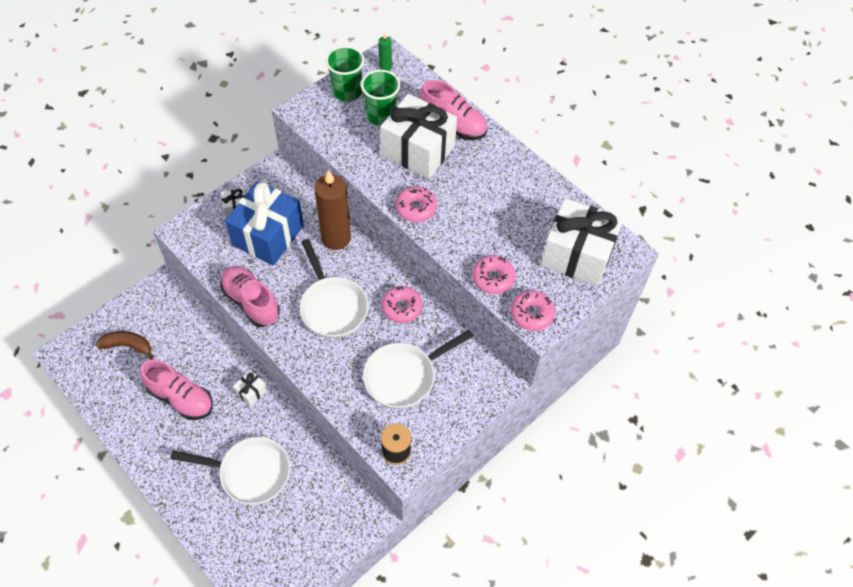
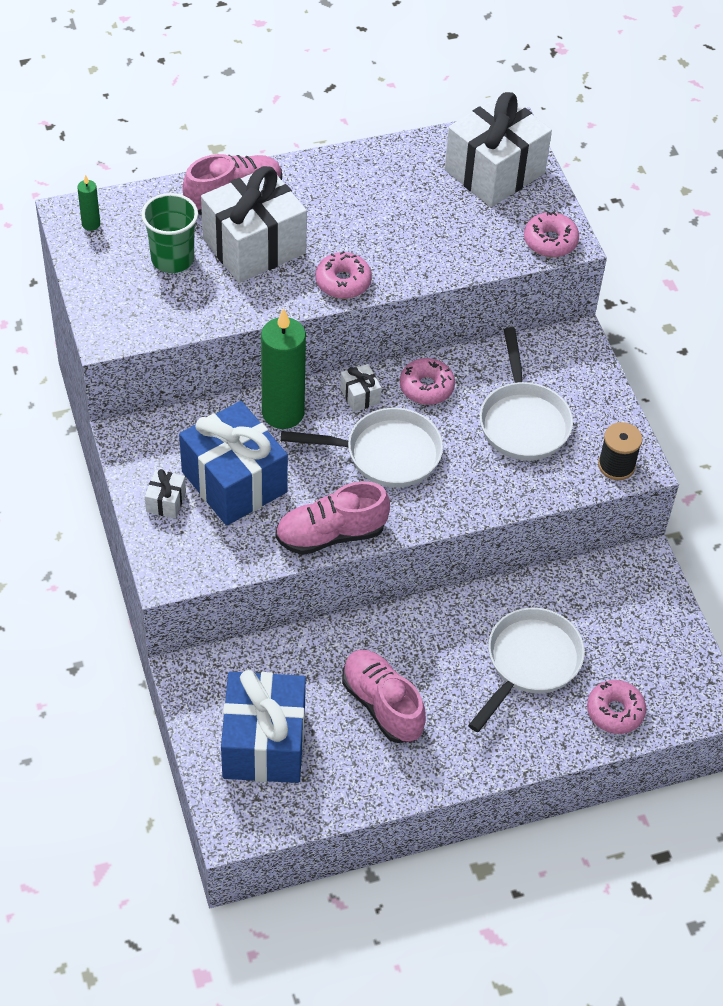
camera: 65 degrees left, 5 degrees down
brown banana [96,331,154,359] -> blue gift [221,670,306,783]
pink shoe [140,360,213,420] -> pink shoe turned 90 degrees counterclockwise [342,650,426,743]
white gift [233,370,267,407] -> white gift moved to [340,364,381,412]
brown candle [314,170,351,250] -> green candle [261,308,306,429]
green cup [325,46,364,102] -> none
pink donut [472,255,516,294] -> pink donut moved to [587,680,646,734]

